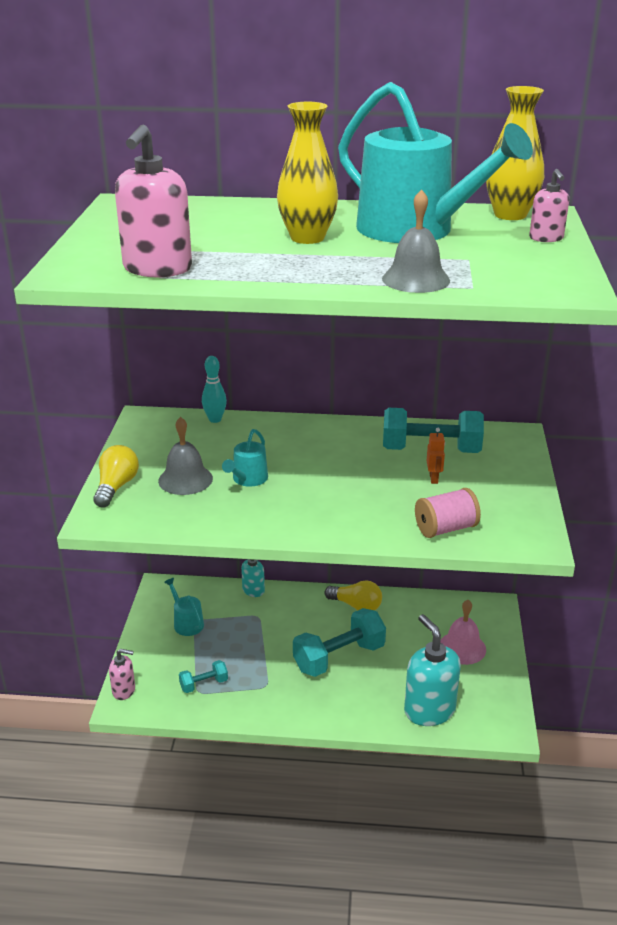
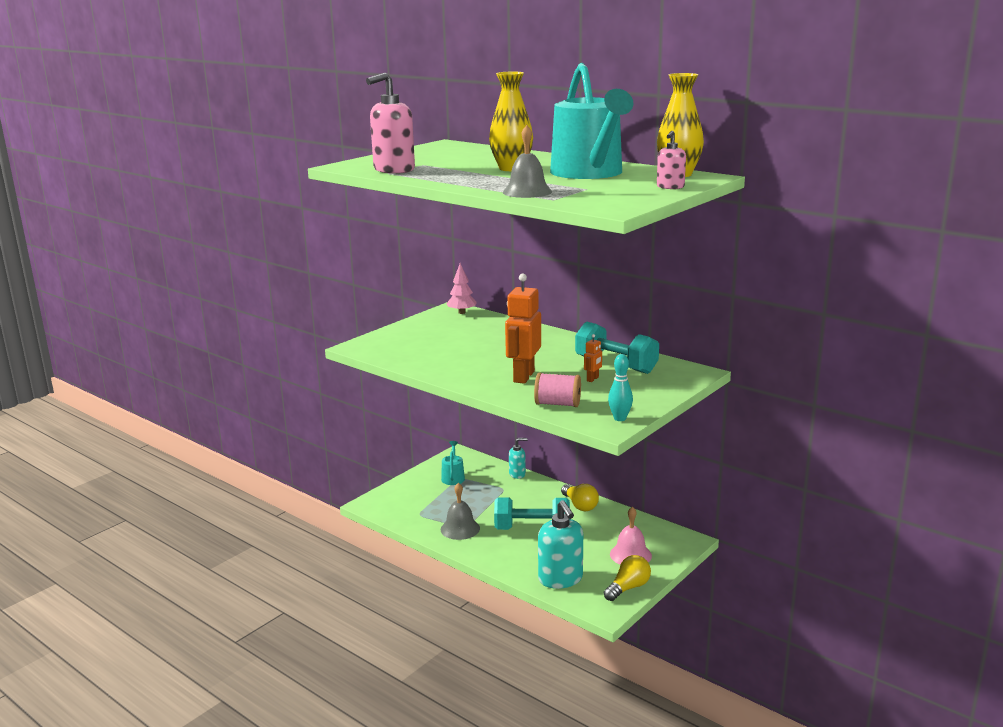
camera: 35 degrees right, 10 degrees down
yellow light bulb [93,445,139,507] -> yellow light bulb moved to [604,555,651,601]
pink soap dispenser [109,649,135,700] -> none
grey bell [158,417,213,495] -> grey bell moved to [440,483,480,540]
turquoise dumbbell [179,660,228,693] -> none
turquoise bowling pin [202,356,227,423] -> turquoise bowling pin moved to [608,354,633,421]
turquoise watering can [222,429,268,487] -> none
turquoise soap dispenser [404,614,461,726] -> turquoise soap dispenser turned 150 degrees clockwise [538,500,583,589]
none -> pink tree [446,263,477,314]
none -> orange robot [505,274,541,384]

